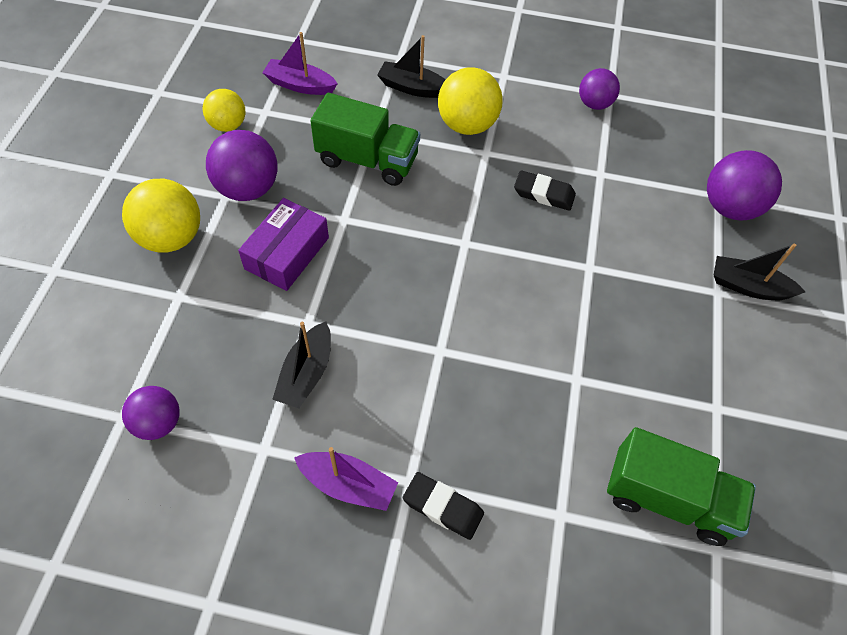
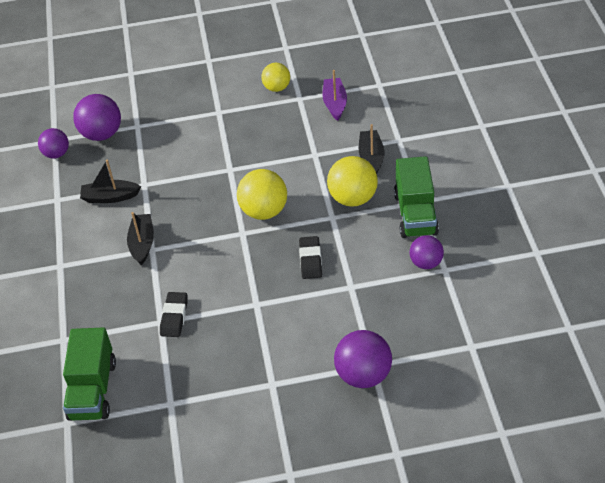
camera: 75 degrees right, 10 degrees down
yellow ball [122,179,200,253] -> yellow ball moved to [237,169,287,220]
purple ball [206,130,278,201] -> purple ball moved to [73,94,121,141]
purple box [238,198,329,291] -> none
purple boat [294,447,398,511] -> none
green truck [311,93,420,186] -> green truck moved to [394,156,439,238]
black eraser [403,472,484,540] -> black eraser moved to [160,292,188,337]
black boat [714,243,805,300] -> black boat moved to [127,212,154,265]

